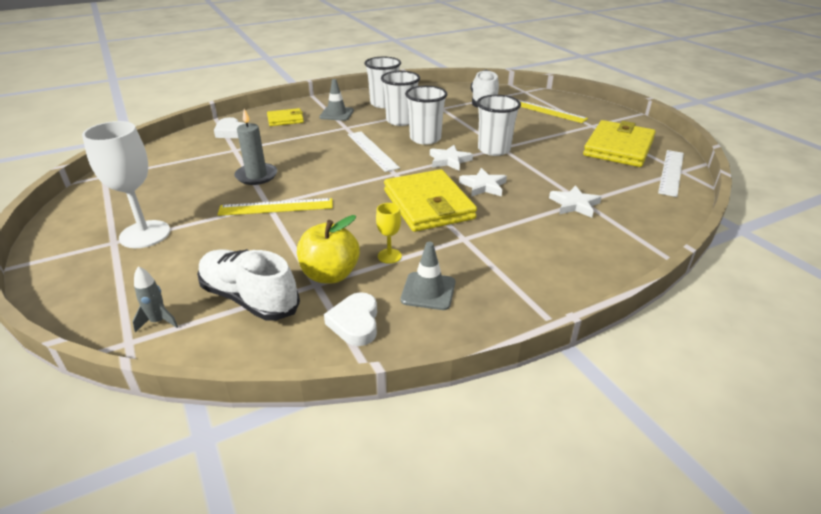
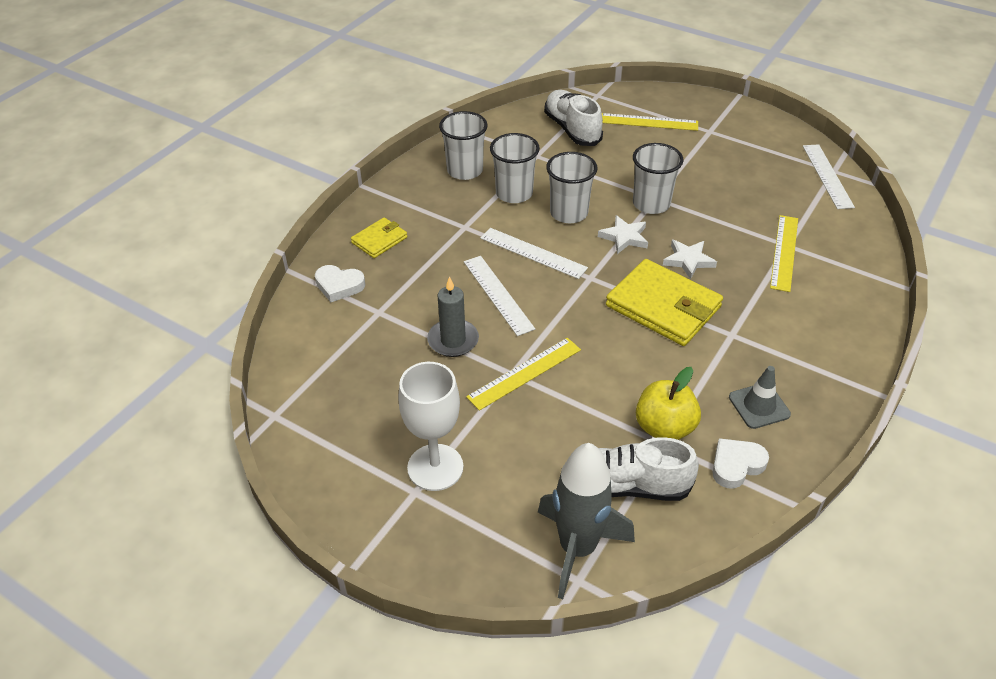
camera: 30 degrees left, 10 degrees up
grey rocket [132,266,178,333] -> grey rocket [538,443,635,599], size x2.41
grey traffic cone [319,79,354,121] -> none
white heart [324,292,377,346] -> white heart turned 90 degrees clockwise [712,438,769,489]
yellow goblet [376,203,402,264] -> none
white star [549,185,602,218] -> yellow ruler [770,215,798,292]
yellow wallet [583,120,656,167] -> none
none -> white ruler [464,256,535,336]

